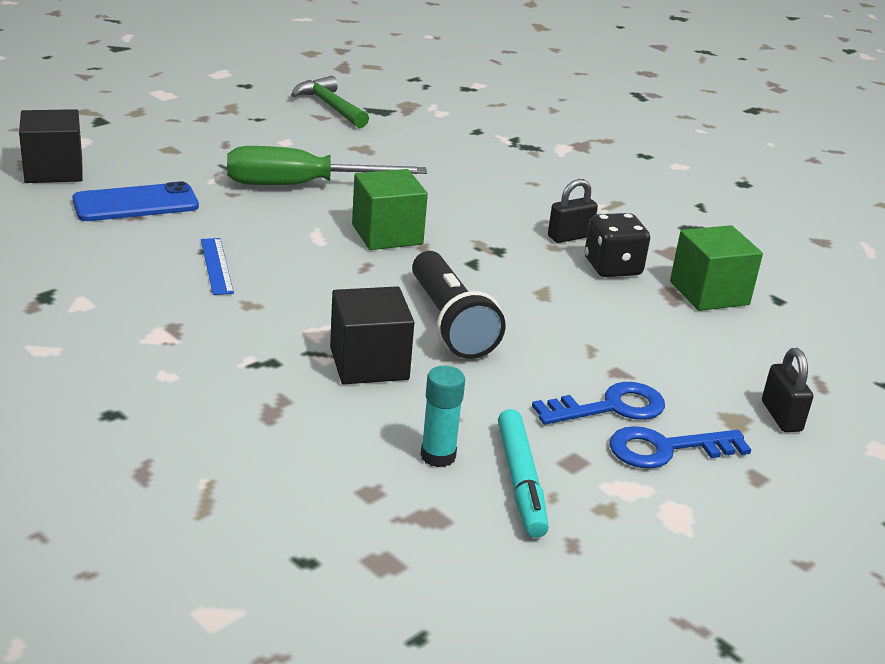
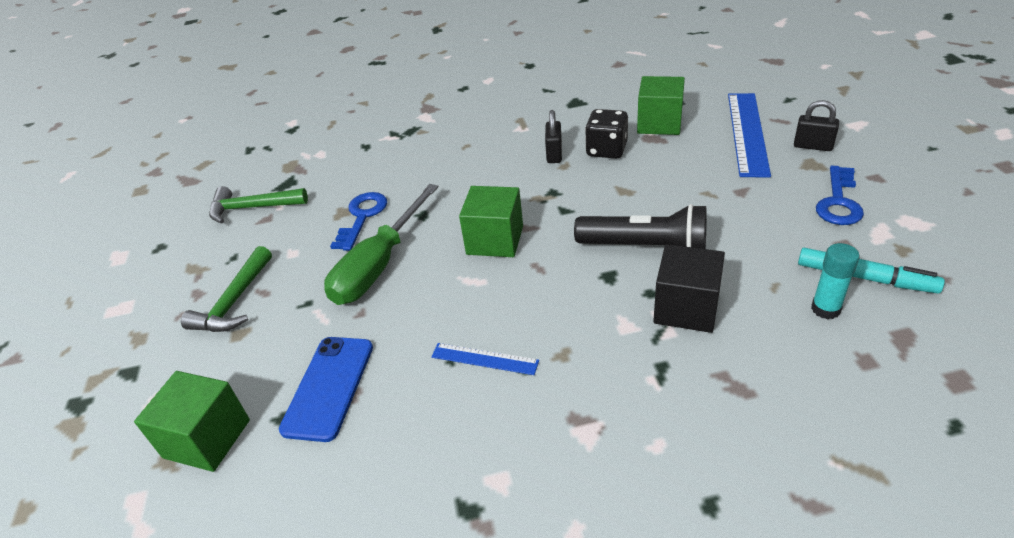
camera: 50 degrees left, 10 degrees up
black cube [19,109,83,183] -> green cube [134,371,250,472]
blue key [532,382,665,425] -> blue key moved to [330,192,387,251]
none -> green hammer [181,246,272,332]
none -> blue ruler [728,93,771,178]

